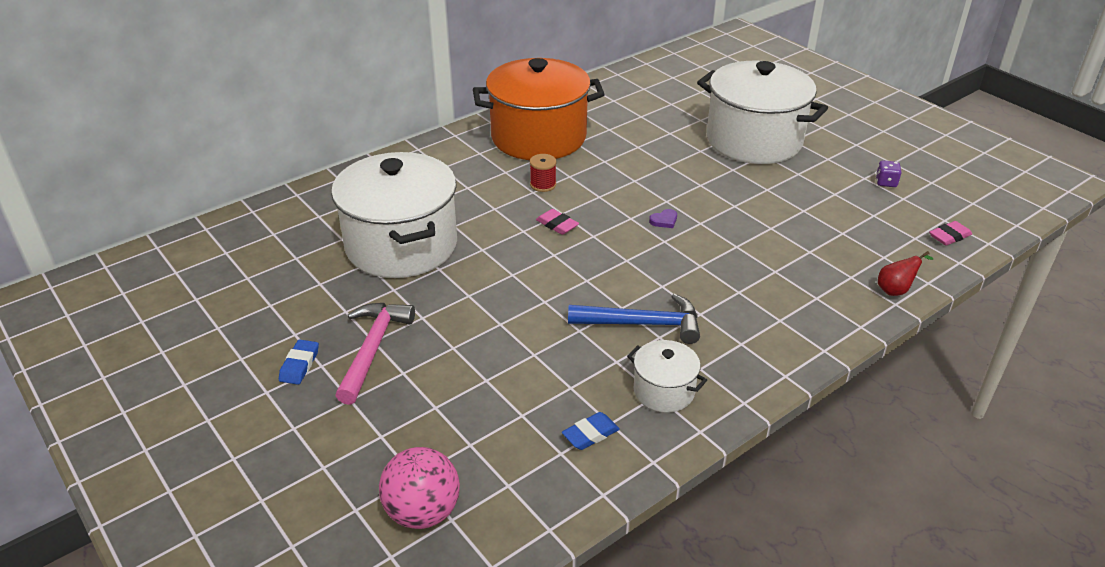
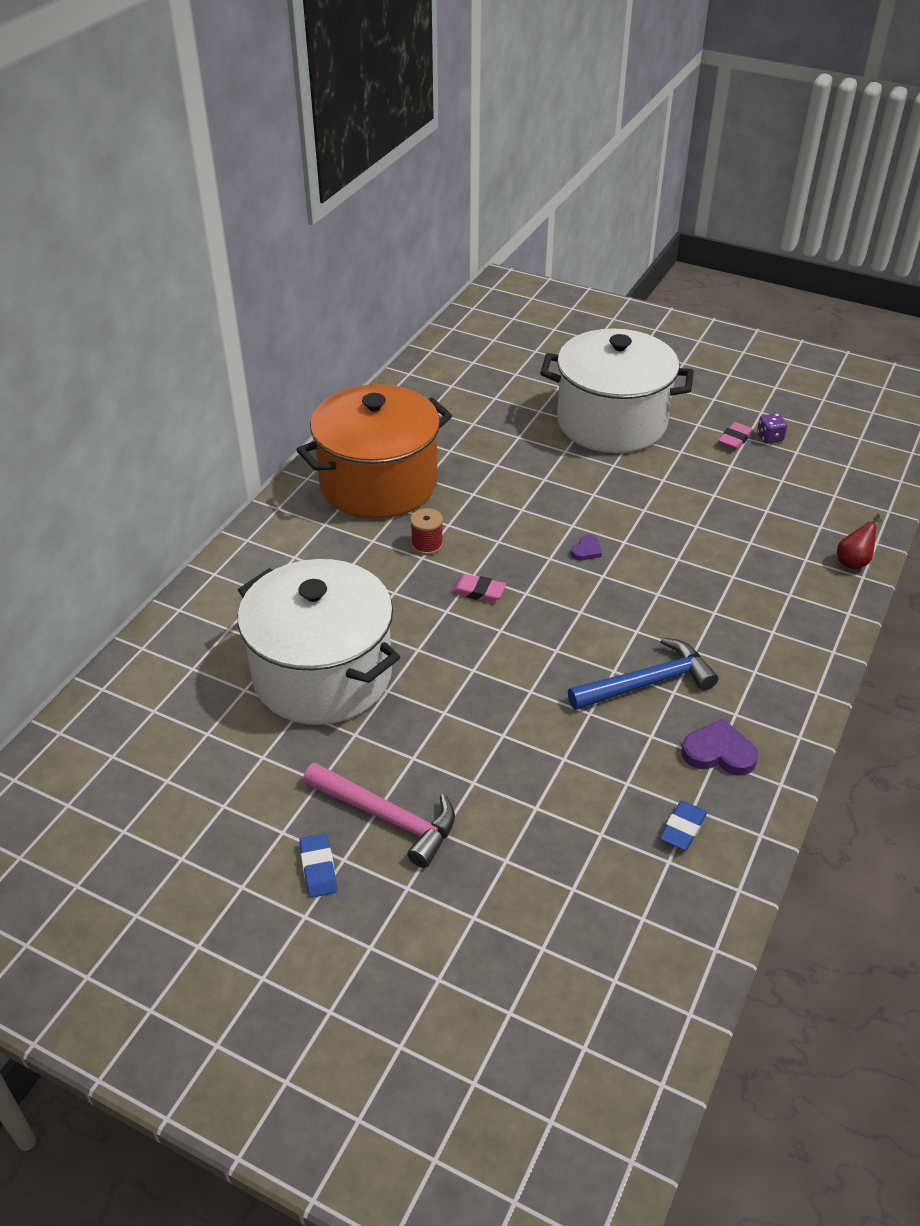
camera: 25 degrees left, 5 degrees up
pink hammer [335,303,415,405] -> pink hammer turned 135 degrees clockwise [303,763,455,868]
pink ball [379,447,460,529] -> none
white pot [627,340,707,413] -> purple heart [681,719,759,775]
pink eraser [929,221,972,245] -> pink eraser moved to [718,422,753,450]

